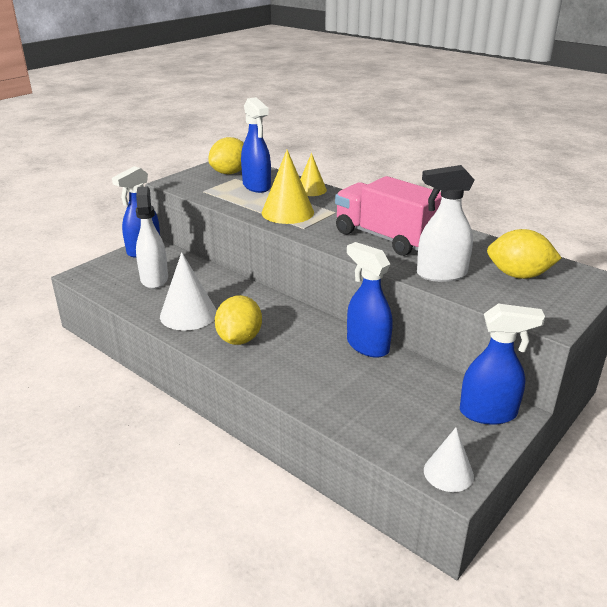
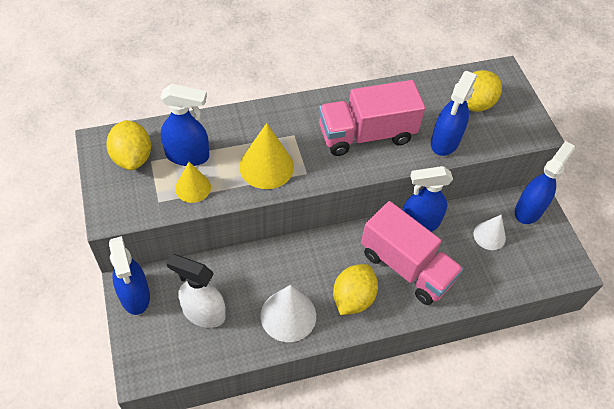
camera: 60 degrees left, 25 degrees up
yellow lemon [215,295,262,345] -> yellow lemon turned 75 degrees clockwise [333,264,378,315]
yellow cone [300,153,327,196] -> yellow cone moved to [175,162,211,203]
white spray bottle [417,165,475,282] -> blue spray bottle [431,71,477,156]
white cone [424,427,474,492] -> white cone moved to [473,215,506,250]
none -> pink truck [361,201,463,305]

